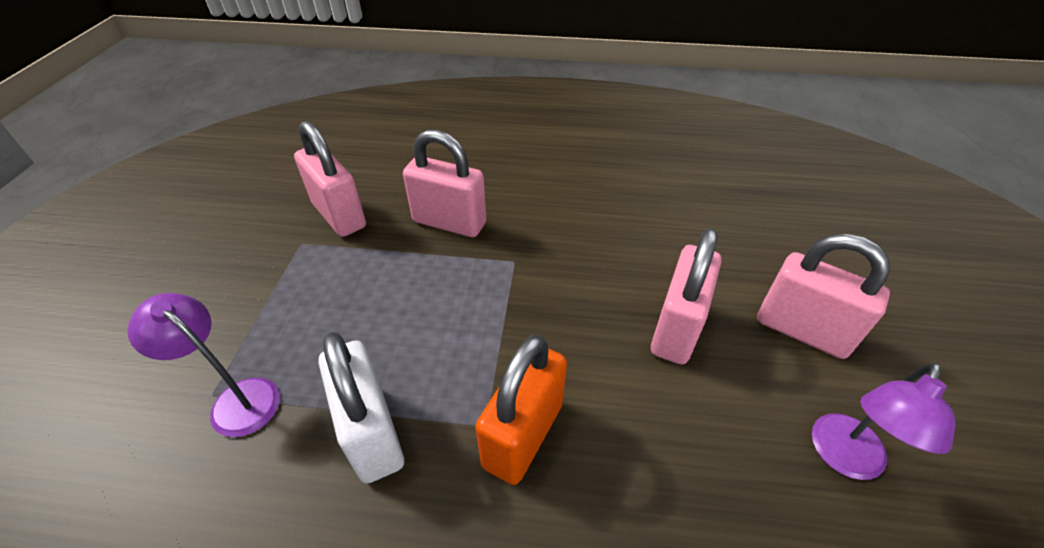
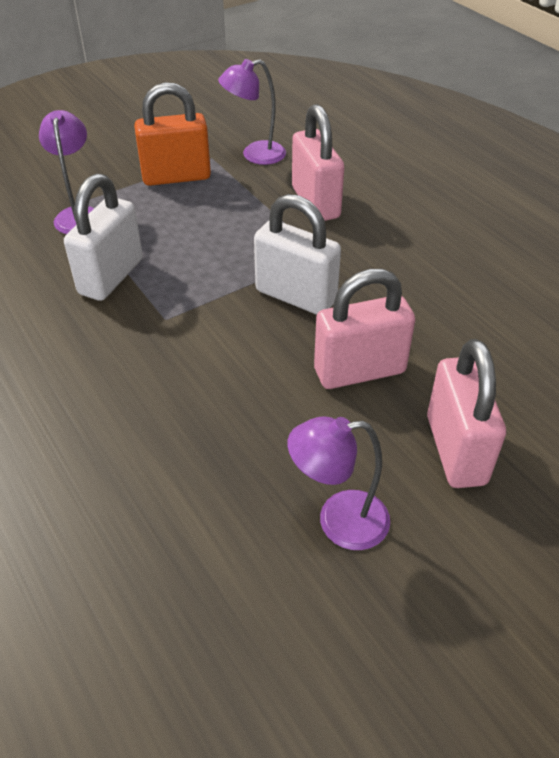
camera: 50 degrees right, 0 degrees up
pink padlock [294,121,366,237] -> purple lamp [218,59,286,165]
orange padlock [475,335,567,485] -> orange padlock moved to [134,82,211,186]
none -> white padlock [254,194,341,315]

